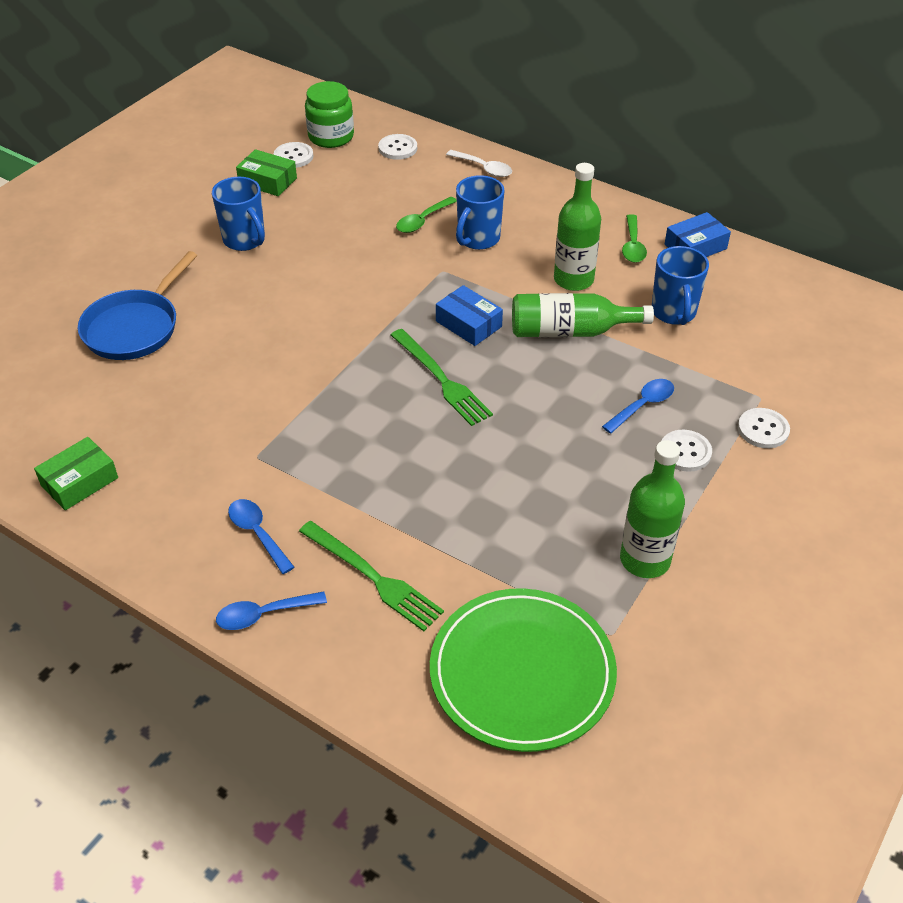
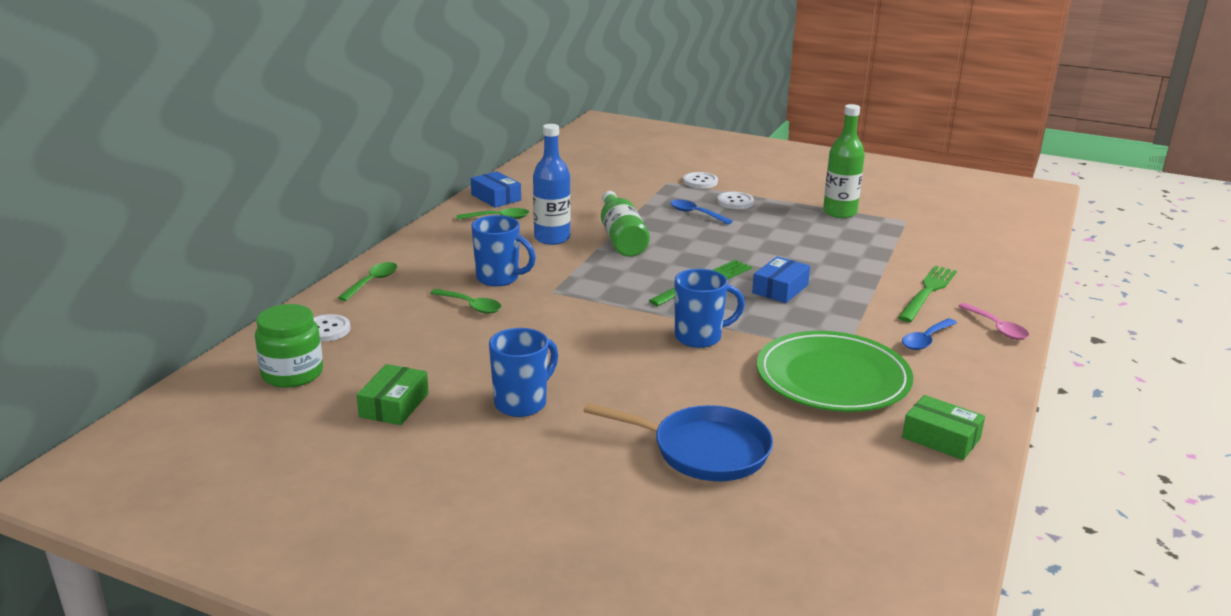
camera: 100 degrees left, 20 degrees down
blue spoon [216,591,327,630] -> pink spoon [958,303,1029,340]
white button [274,142,314,168] -> none
green plate [430,588,617,752] -> green plate moved to [757,331,913,412]
blue box [436,285,503,346] -> blue box moved to [752,256,810,303]
white spoon [446,150,512,177] -> green spoon [338,262,397,301]
green bottle [554,163,601,291] -> blue bottle [533,124,571,245]
blue mug [652,246,709,325] -> blue mug moved to [675,269,745,348]

